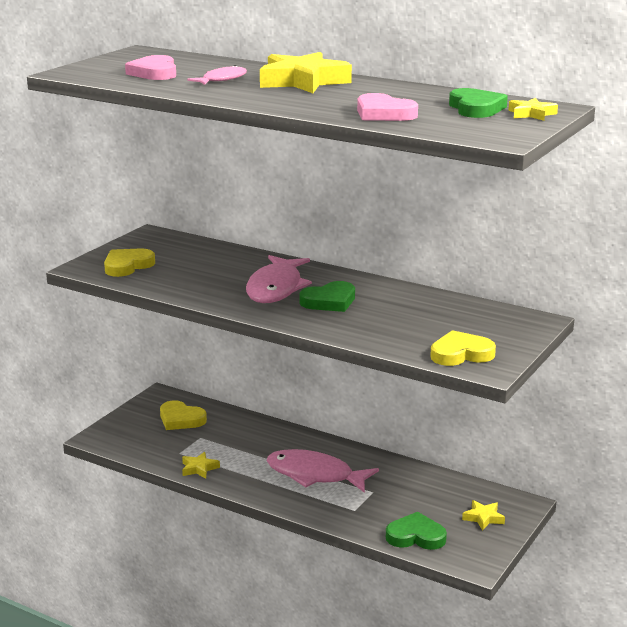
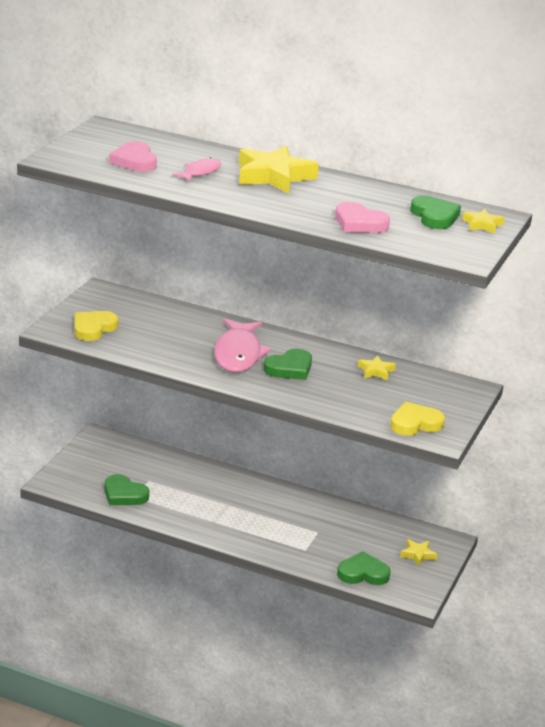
camera: 10 degrees left, 5 degrees up
yellow heart [160,400,207,430] -> none
yellow star [182,452,220,479] -> yellow star moved to [358,355,396,381]
pink fish [267,449,379,493] -> none
none -> green heart [104,474,149,505]

